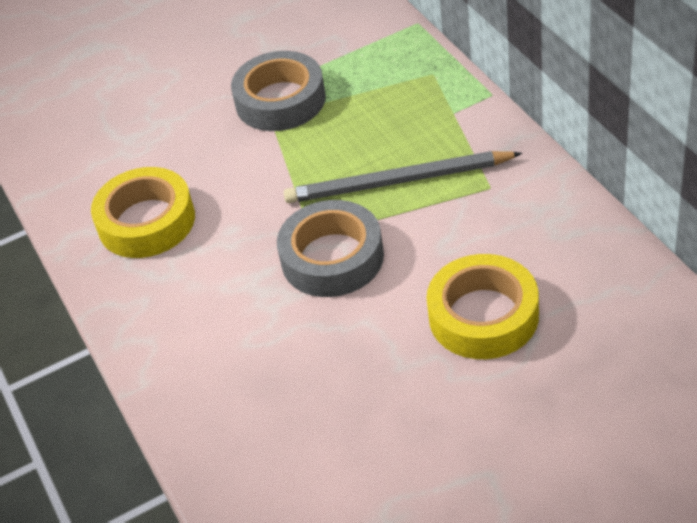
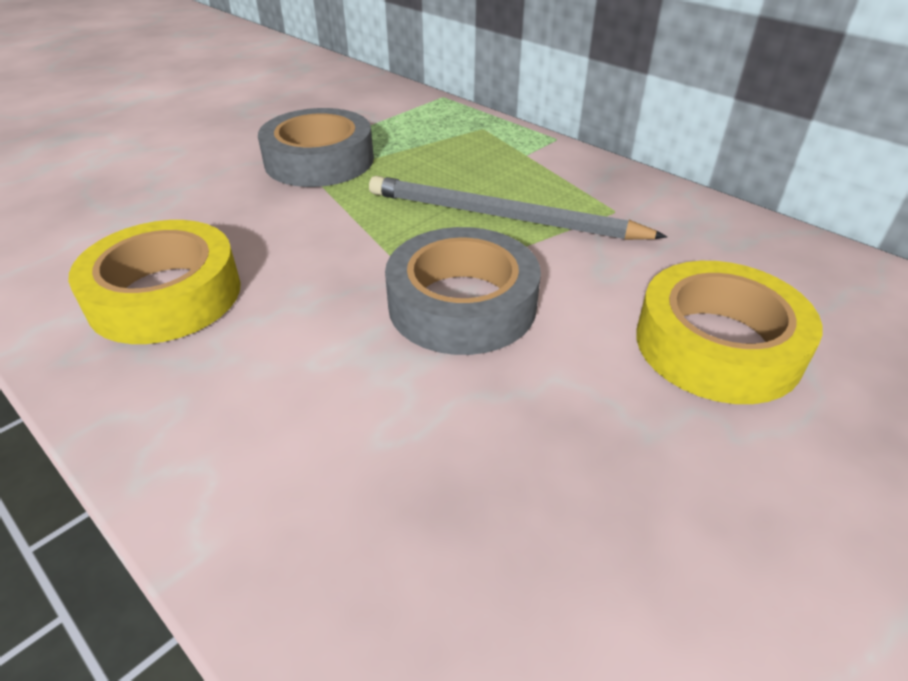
camera: 25 degrees left, 5 degrees down
grey pencil [284,151,522,203] -> grey pencil turned 45 degrees clockwise [369,176,668,240]

